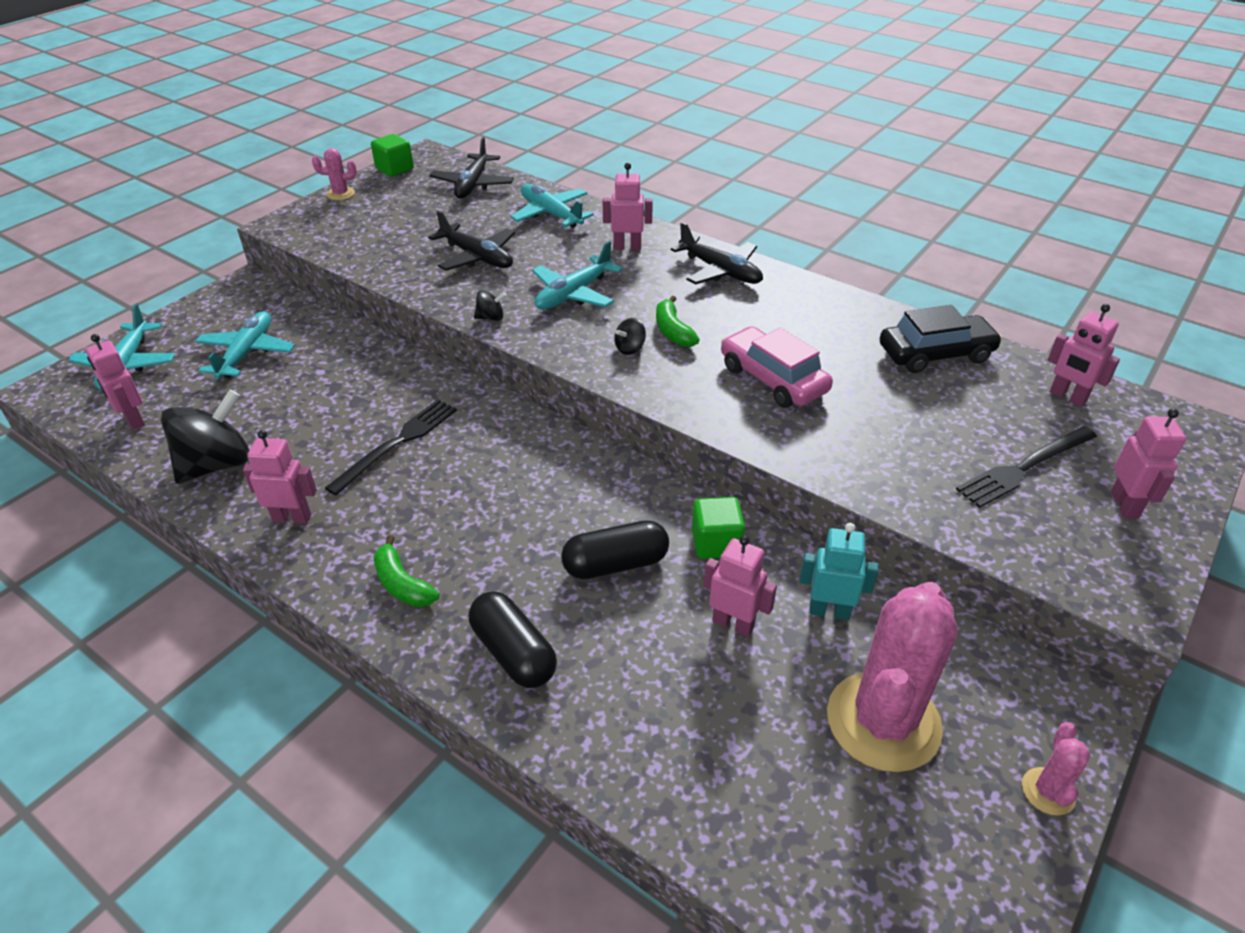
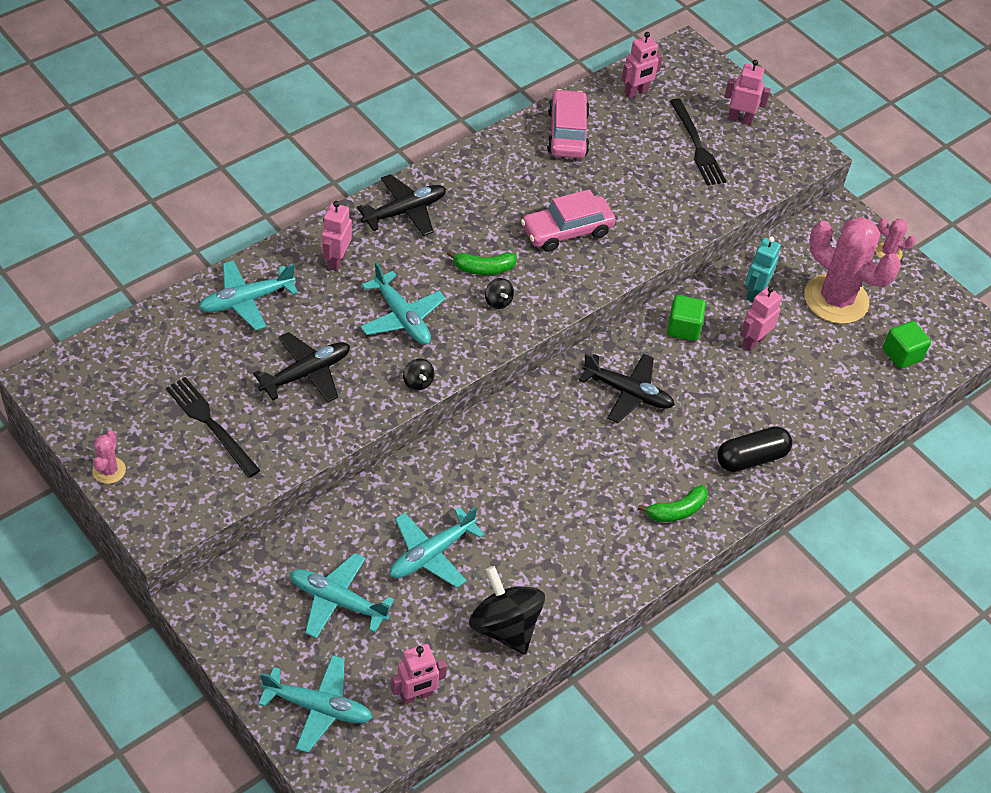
camera: 80 degrees left, 10 degrees up
pink robot [243,430,317,524] -> none
black fork [325,399,457,495] -> black fork moved to [166,377,261,478]
green cube [371,134,414,177] -> green cube moved to [883,321,931,369]
black plane [429,137,514,199] -> black plane moved to [579,353,675,423]
black spinning top [474,290,506,321] -> black spinning top turned 150 degrees clockwise [403,358,434,391]
black capsule [561,520,669,579] -> none
black car [880,305,1002,373] -> pink car [547,89,590,158]
none -> turquoise plane [390,507,485,588]

